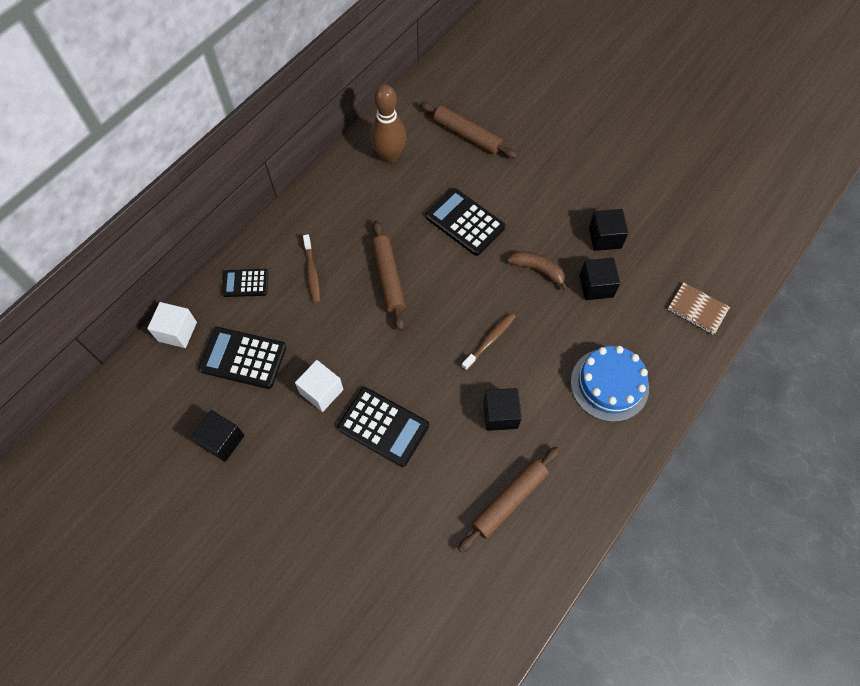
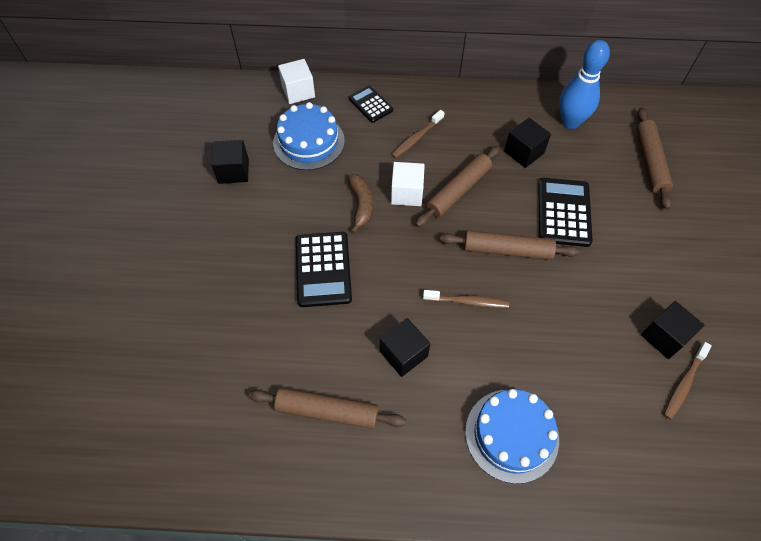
camera: 55 degrees right, 5 degrees down
black calculator [198,327,286,389] -> blue cake [273,102,345,170]
white cube [295,360,344,412] -> white cube moved to [391,162,425,206]
brown bowling pin [370,84,406,163] -> blue bowling pin [559,40,610,129]
brown banana [507,251,568,291] -> brown banana moved to [348,174,373,233]
black cube [579,258,621,300] -> black cube moved to [504,118,551,168]
brown notebook [668,282,730,335] -> none
none -> brown rolling pin [440,230,580,260]
none -> brown toothbrush [664,342,712,420]

